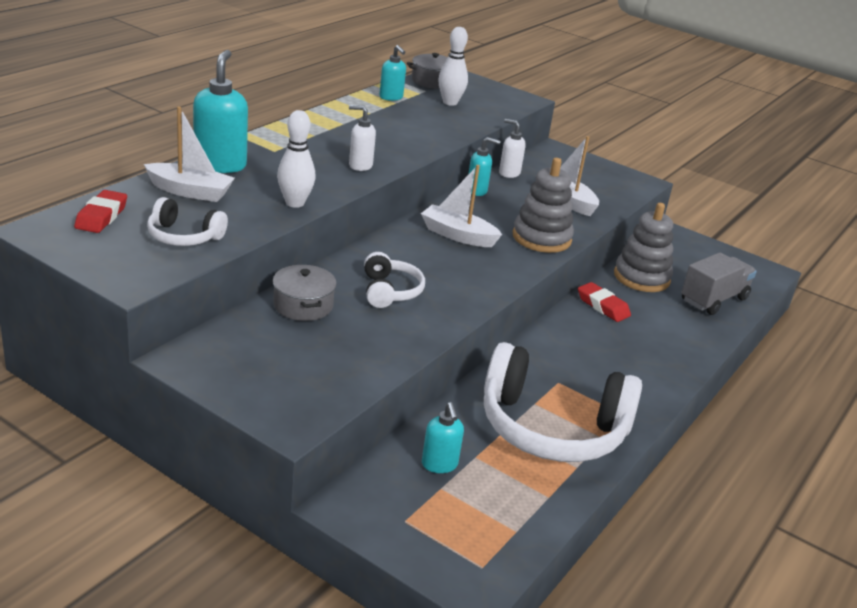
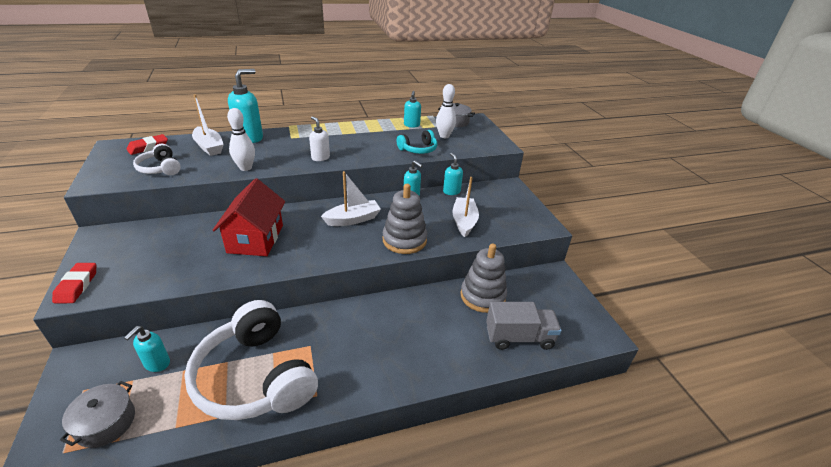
camera: 40 degrees right, 5 degrees up
grey pot [273,265,337,321] -> grey pot moved to [60,381,135,448]
white headphones [364,252,425,308] -> red house [213,178,285,256]
white boat [421,165,502,247] -> white boat turned 90 degrees clockwise [321,171,381,226]
white soap dispenser [499,119,526,178] -> turquoise soap dispenser [443,153,463,195]
red eraser [578,282,631,322] -> red eraser moved to [52,263,96,303]
none -> turquoise headphones [397,130,438,154]

